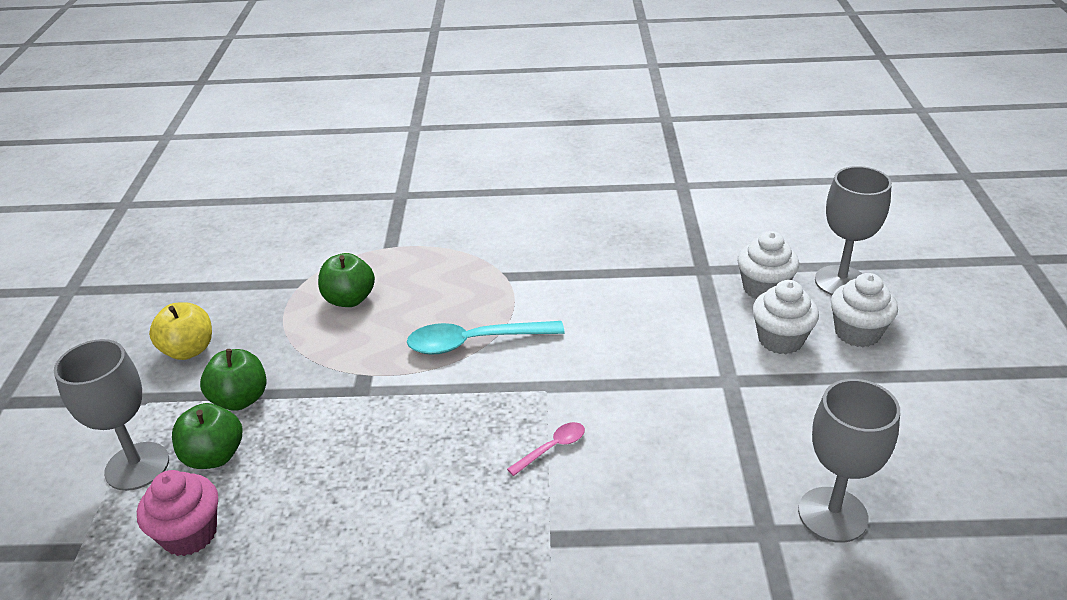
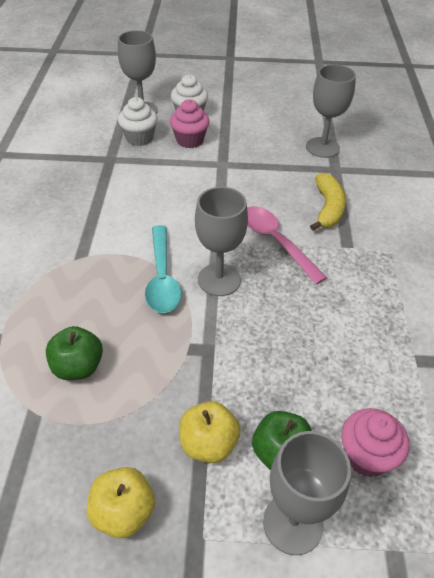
camera: 90 degrees left, 10 degrees up
green apple [200,349,267,411] -> yellow apple [179,401,241,463]
pink spoon [507,422,585,476] -> pink spoon [247,206,327,284], size x1.94
white cupcake [752,280,819,354] -> pink cupcake [170,99,210,148]
none -> grey goblet [195,187,248,296]
none -> yellow banana [310,173,346,231]

